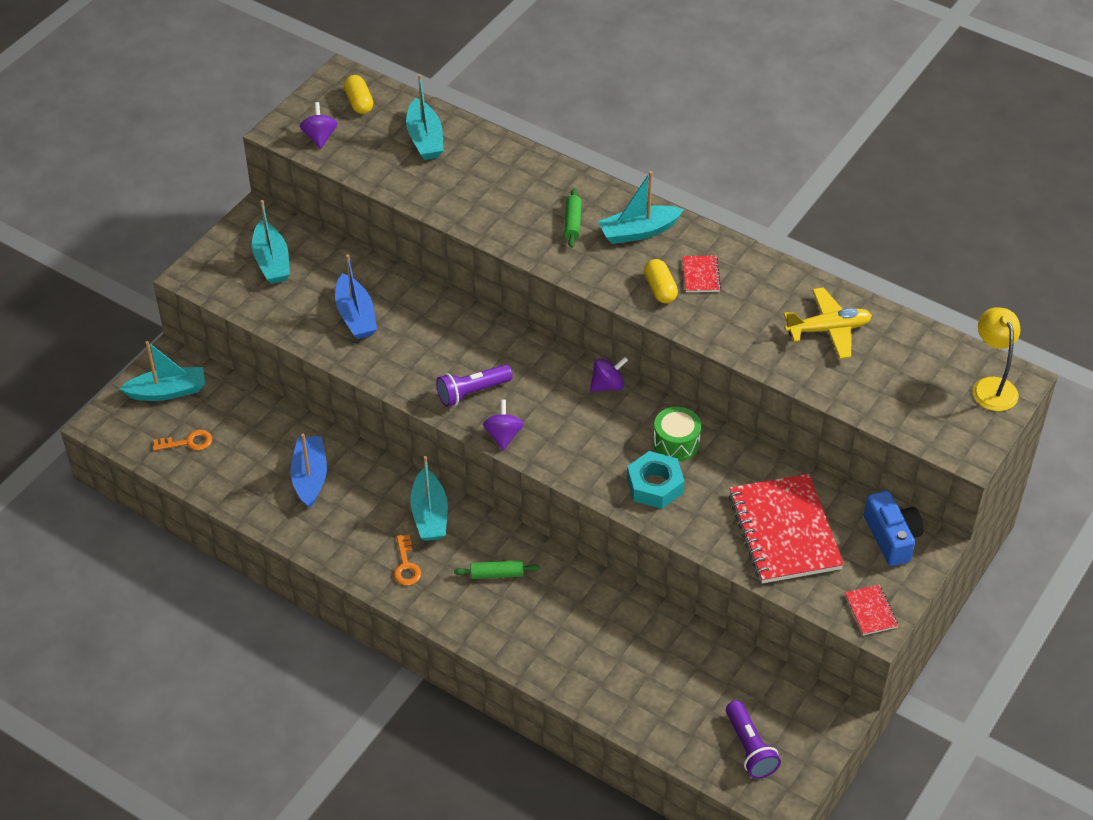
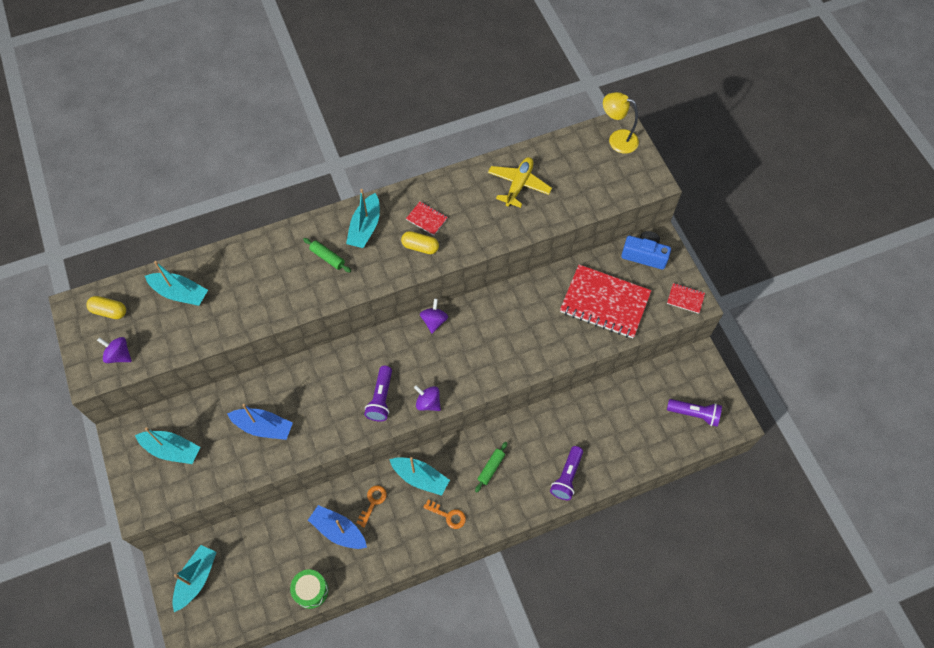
camera: 55 degrees left, 15 degrees up
orange key [153,430,212,451] -> orange key moved to [356,485,387,528]
turquoise nut [627,451,685,509] -> none
green drum [653,407,701,461] -> green drum moved to [290,570,329,609]
none -> purple flashlight [550,446,583,500]

